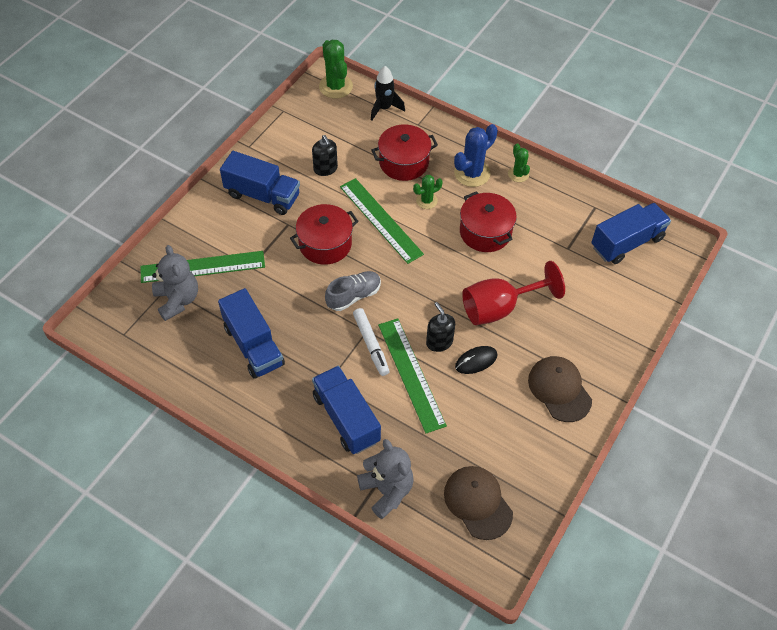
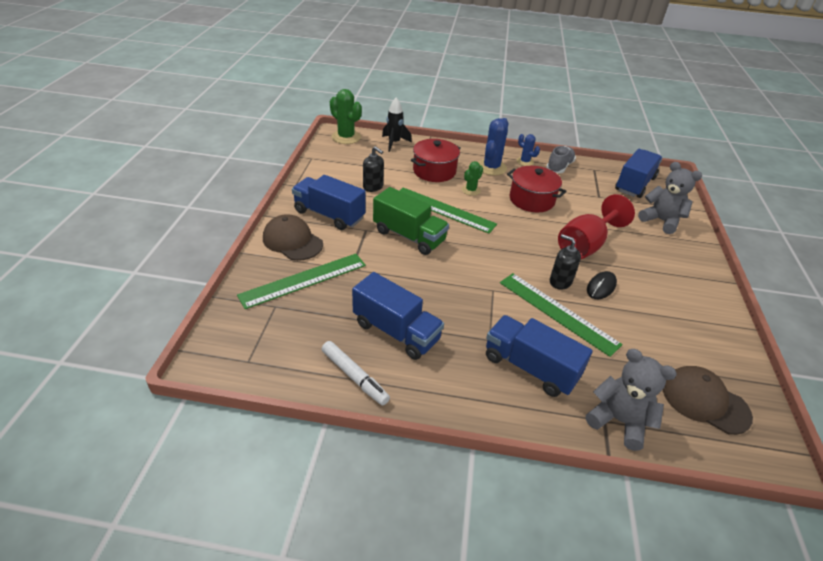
camera: 25 degrees left, 15 degrees down
grey teddy bear [152,245,198,321] -> grey teddy bear moved to [638,162,702,234]
blue truck [220,151,300,215] -> blue truck turned 150 degrees counterclockwise [292,175,366,230]
red pot [290,204,359,265] -> green truck [373,187,449,255]
grey shoe [325,271,381,311] -> grey shoe moved to [546,146,576,173]
white marker [353,308,390,376] -> white marker moved to [322,341,390,406]
green cactus [508,143,530,182] -> blue cactus [517,134,540,166]
brown cap [528,356,592,422] -> brown cap moved to [263,214,323,261]

